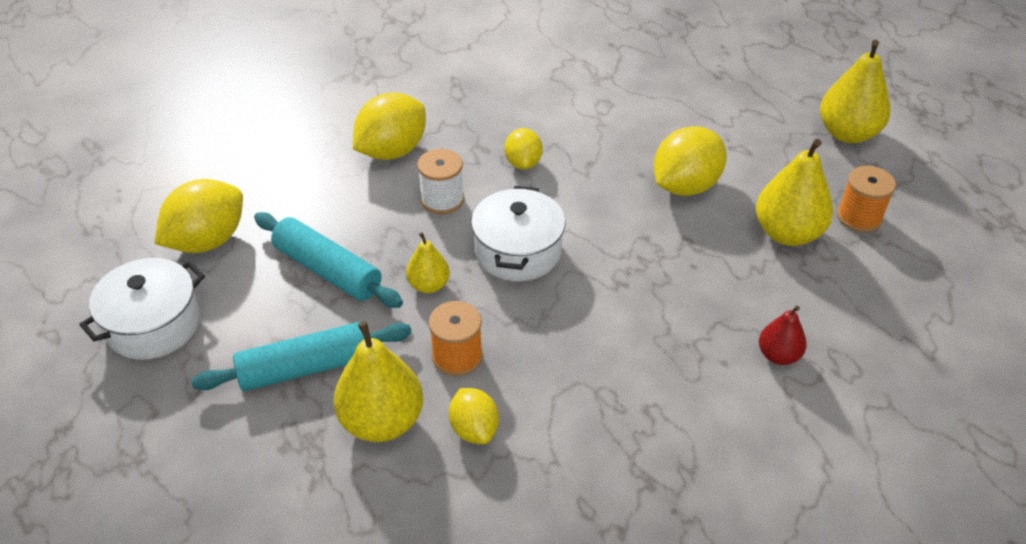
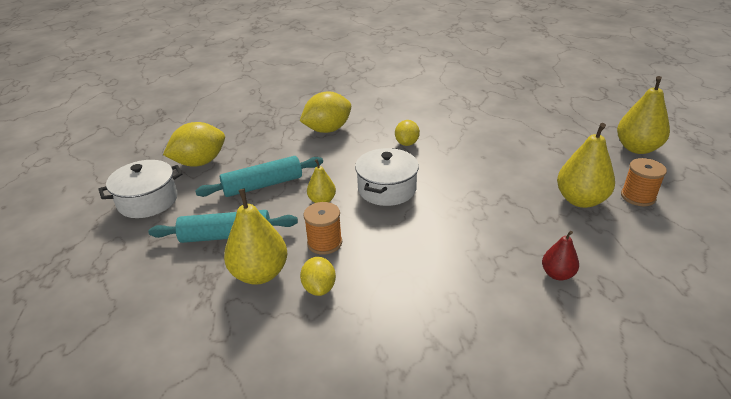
camera: 15 degrees right, 10 degrees down
turquoise rolling pin [254,212,403,308] -> turquoise rolling pin turned 75 degrees counterclockwise [195,156,323,197]
white spool [417,149,464,214] -> none
yellow lemon [653,126,727,196] -> none

